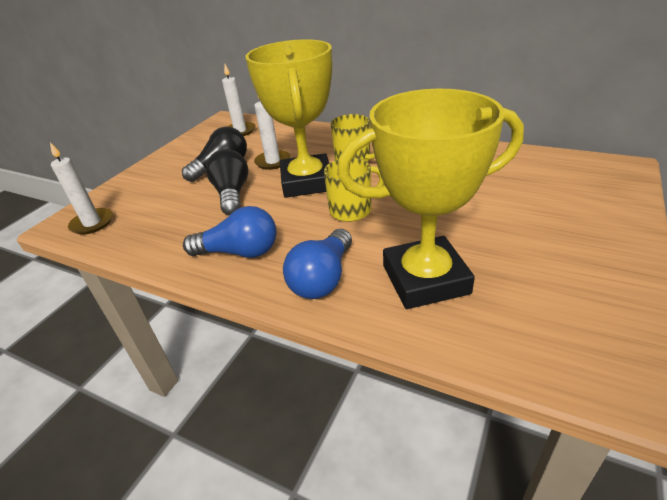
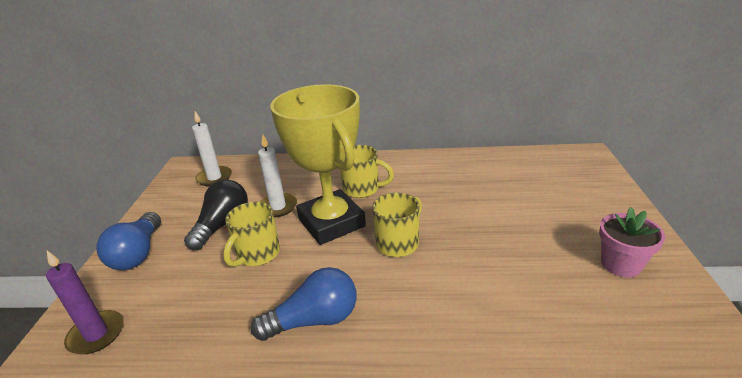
camera: 25 degrees left, 5 degrees down
white candle [50,142,113,235] -> purple candle [46,251,124,354]
black light bulb [206,149,249,215] -> yellow mug [223,202,280,267]
blue light bulb [283,229,352,299] -> blue light bulb moved to [96,212,161,270]
yellow trophy [337,89,524,309] -> none
none -> pink flower pot [599,207,665,277]

